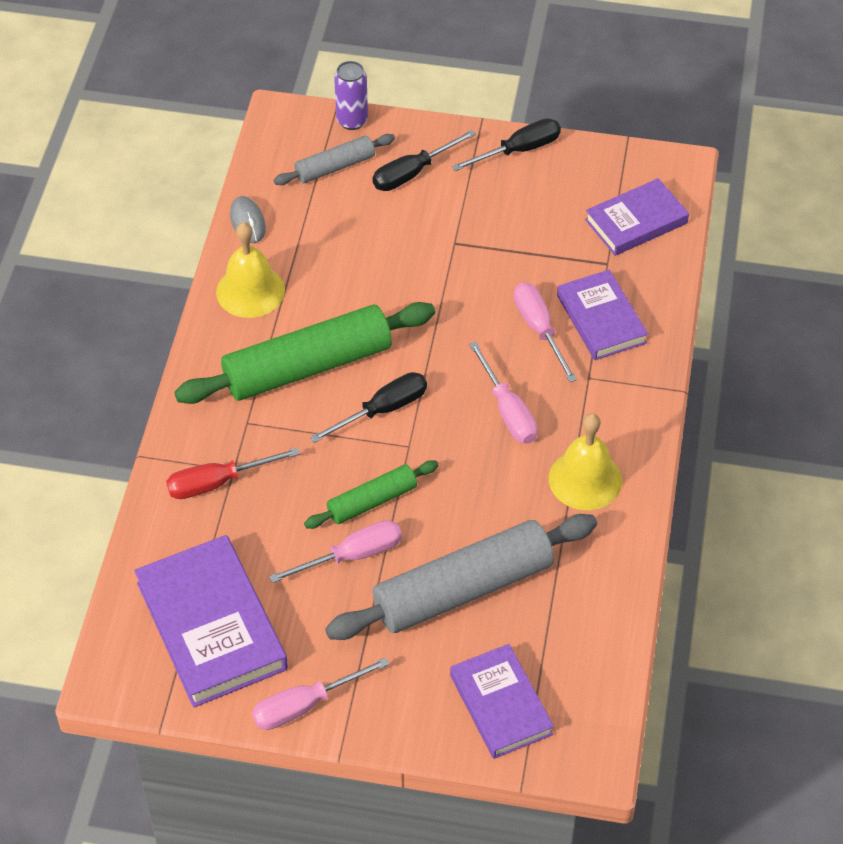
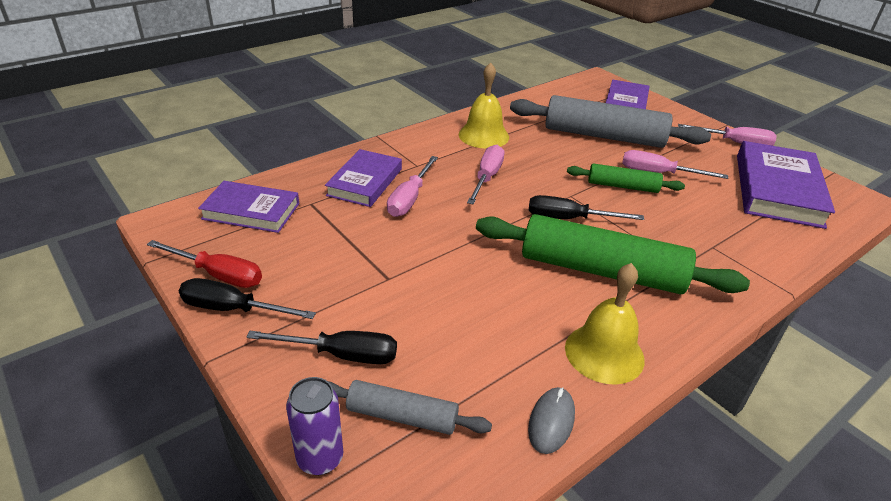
camera: 140 degrees left, 15 degrees down
red screwdriver [166,448,300,499] -> red screwdriver moved to [147,240,262,288]

